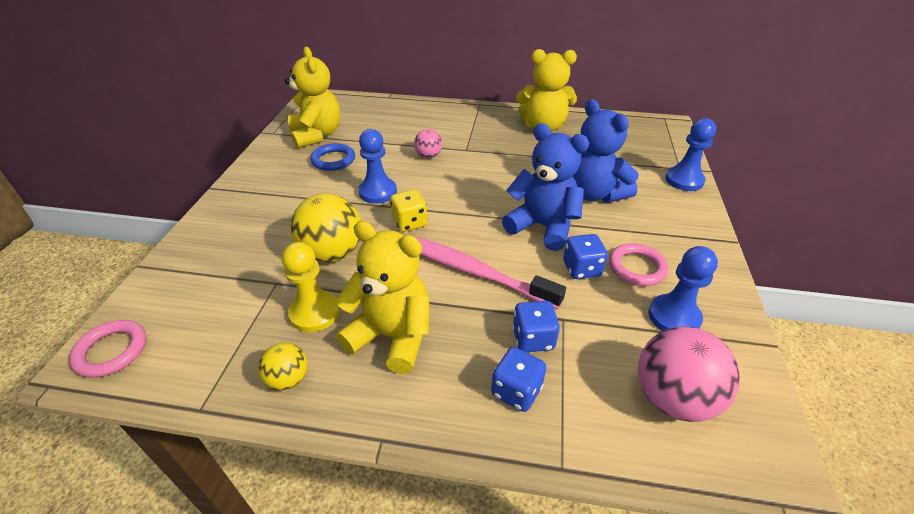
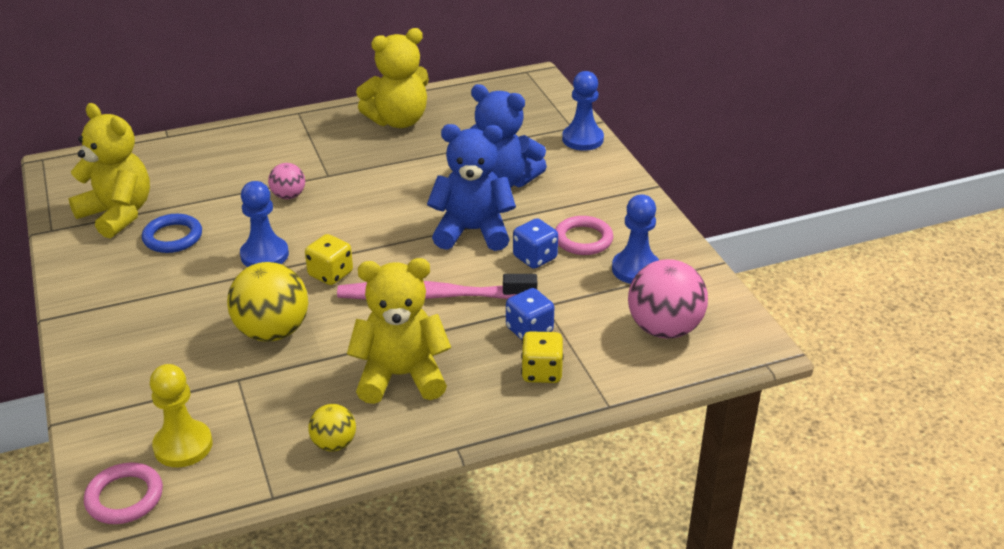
camera: 30 degrees left, 5 degrees down
yellow pawn [282,242,340,332] -> yellow pawn moved to [150,364,213,467]
blue dice [491,347,547,412] -> yellow dice [521,331,564,383]

